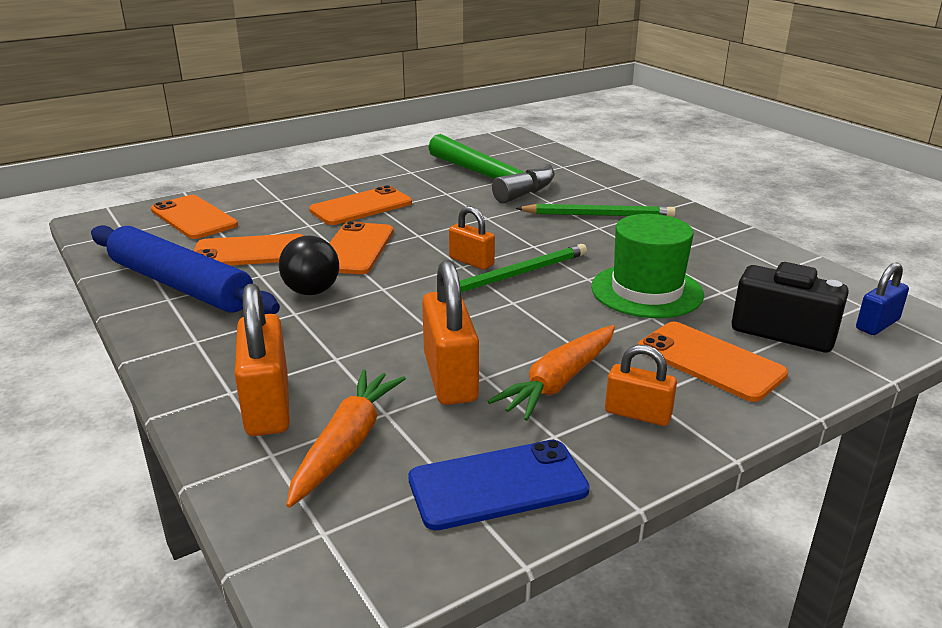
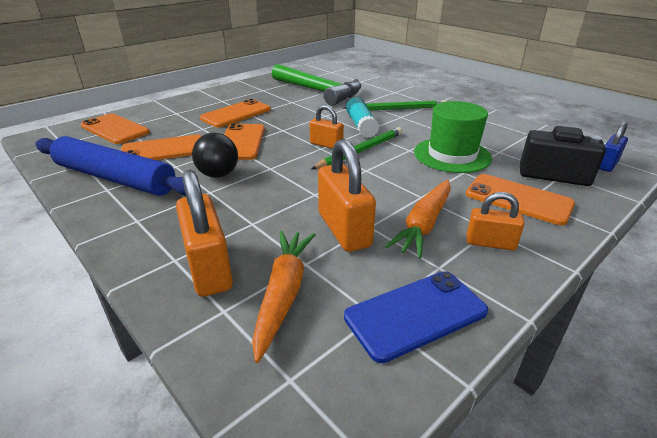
camera: 10 degrees left, 5 degrees up
none -> turquoise glue stick [346,97,379,138]

